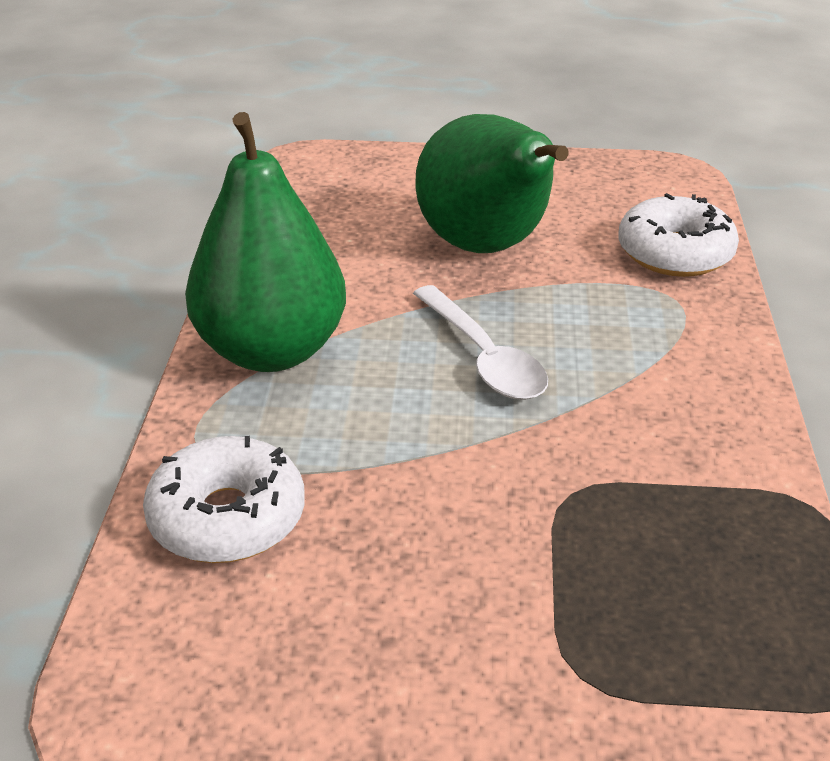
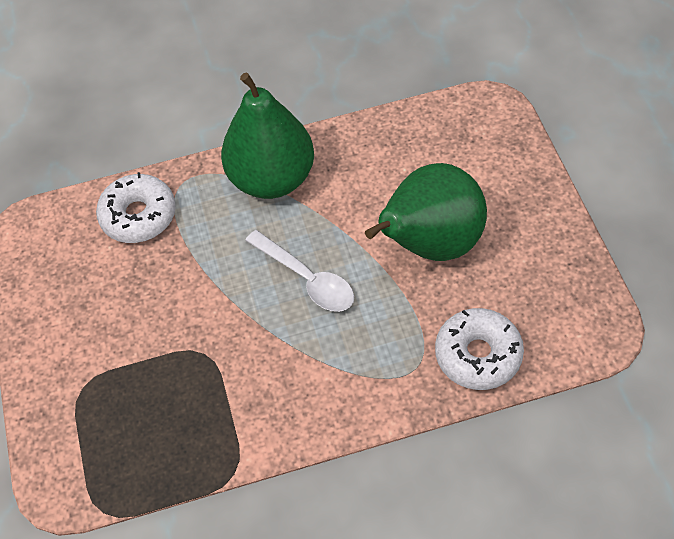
camera: 75 degrees right, 20 degrees up
white spoon [413,285,548,400] -> white spoon turned 90 degrees counterclockwise [245,230,354,312]

